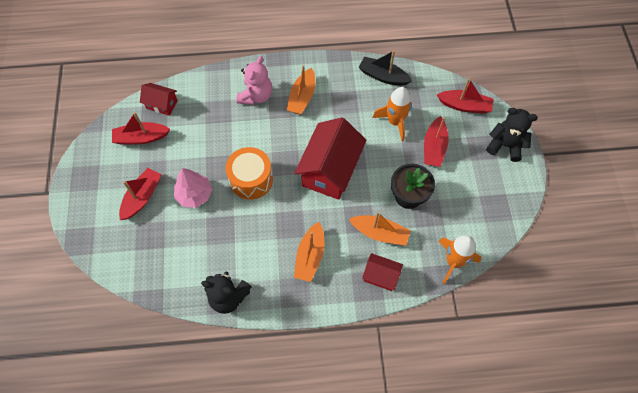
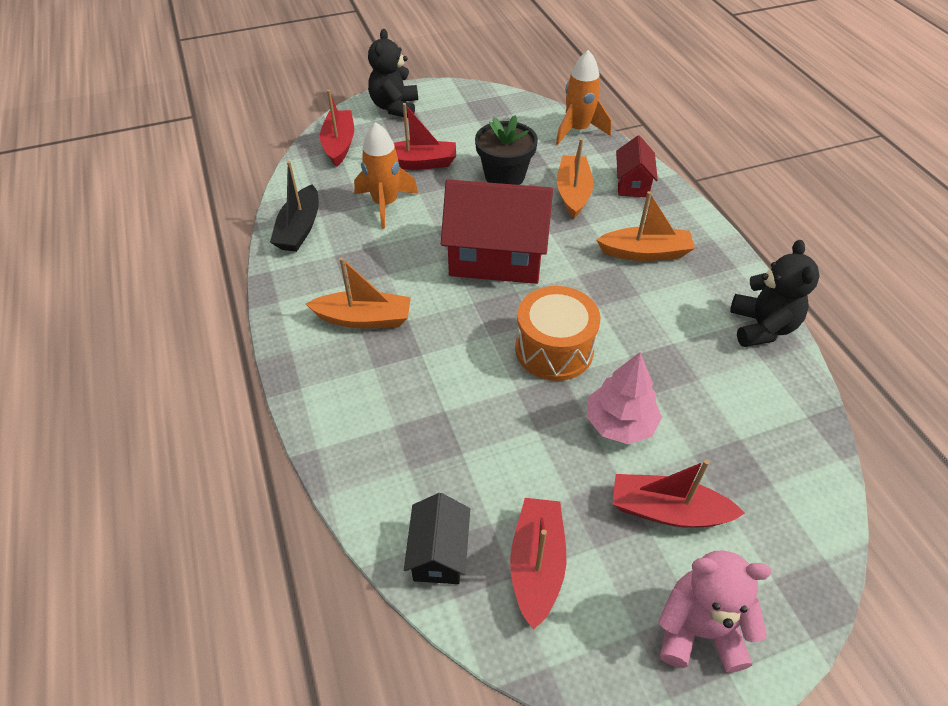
camera: 105 degrees left, 15 degrees down
red boat [112,112,170,145] -> red boat turned 150 degrees counterclockwise [510,498,566,630]
red house [140,83,178,116] -> black house [404,493,470,584]
pink teddy bear [237,56,272,105] -> pink teddy bear moved to [658,550,772,673]

